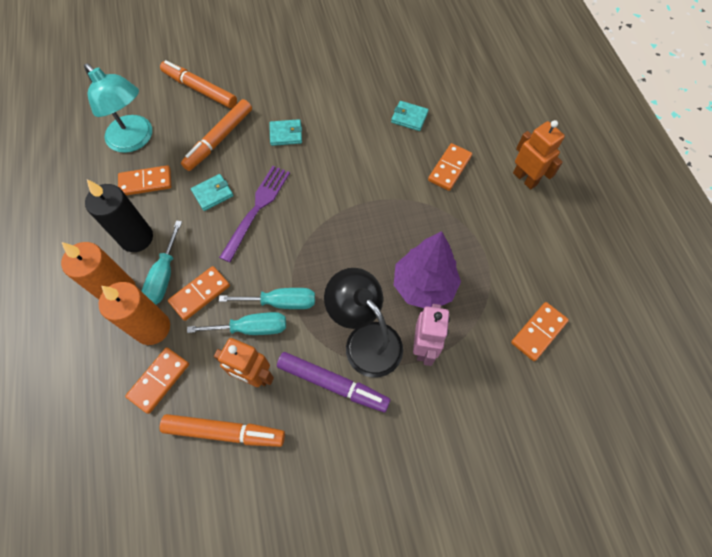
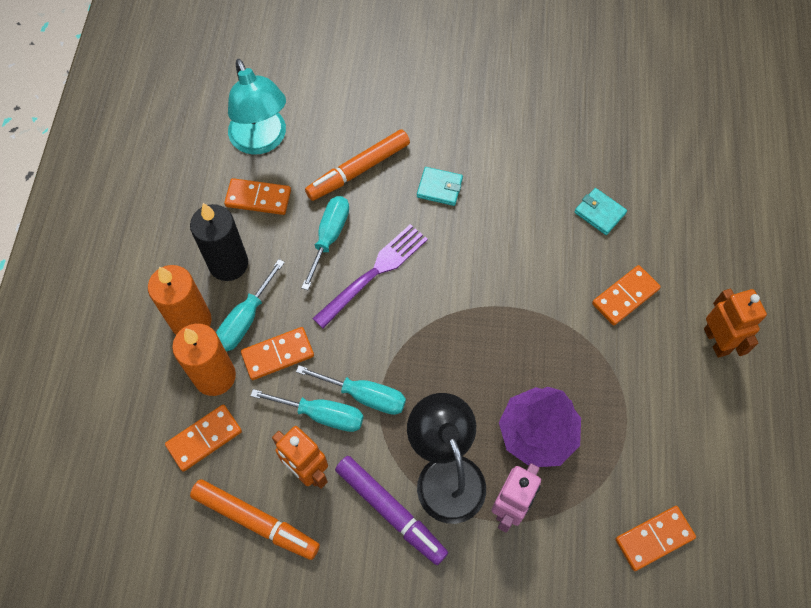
camera: 20 degrees right, 0 degrees up
orange marker [160,60,237,108] -> none
turquoise wallet [191,174,233,211] -> turquoise screwdriver [301,196,349,290]

